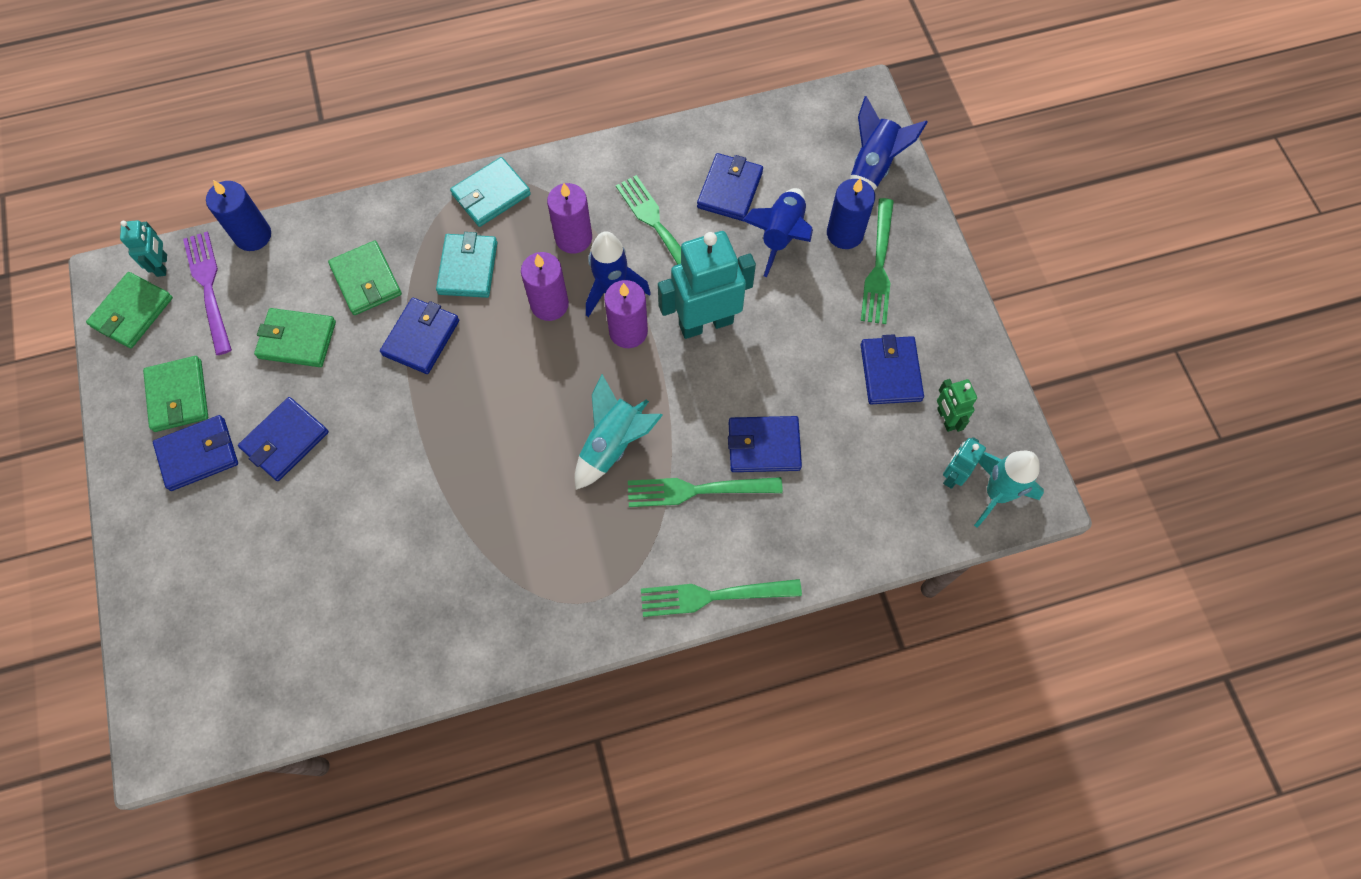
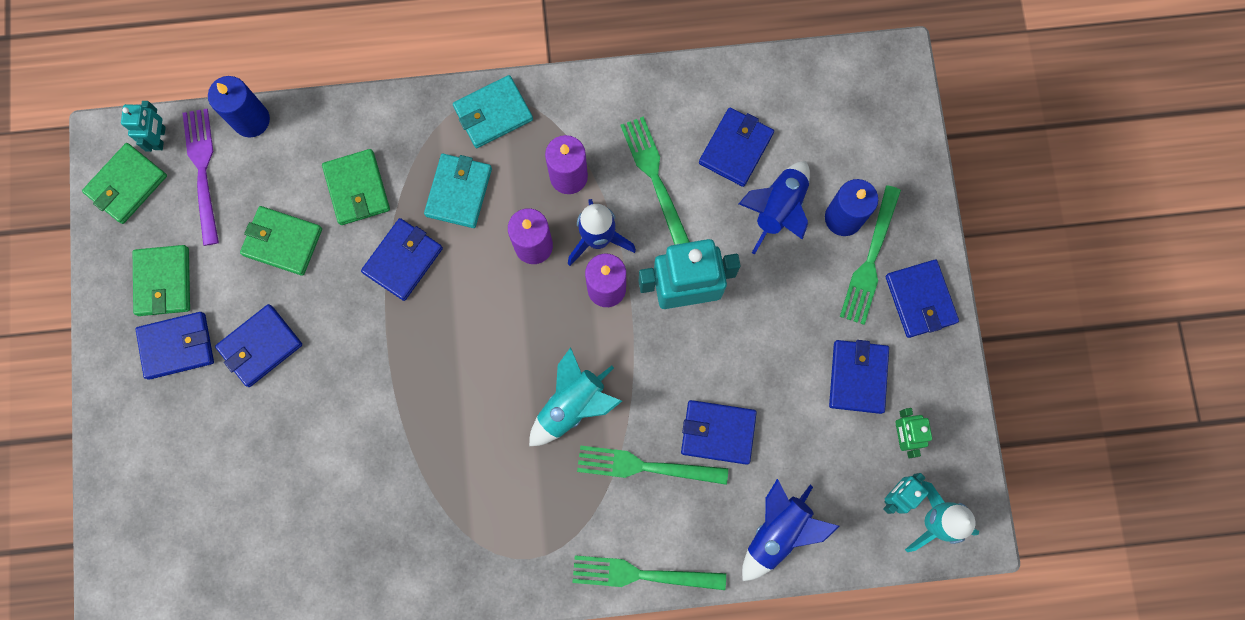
camera: 10 degrees right, 10 degrees up
blue rocket [850,96,928,190] -> blue rocket moved to [742,479,840,581]
none -> blue wallet [885,260,959,338]

